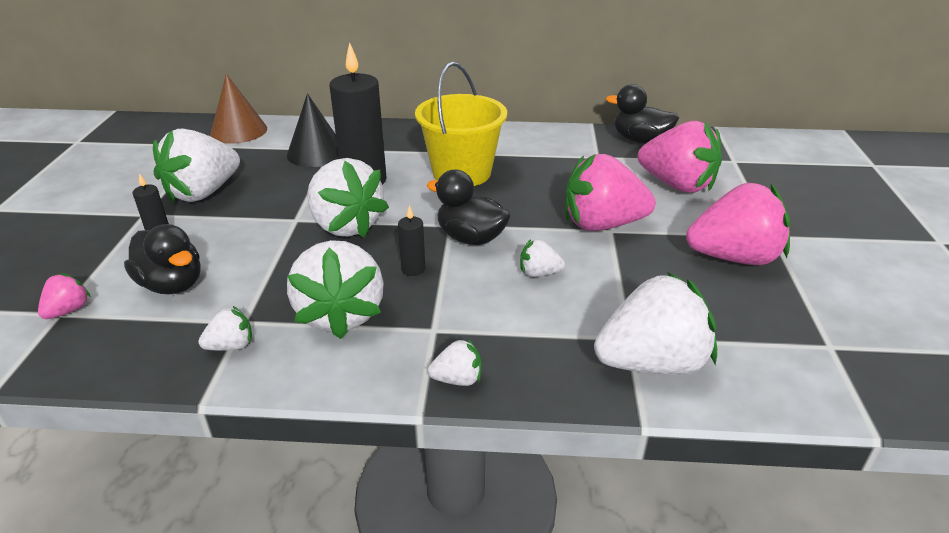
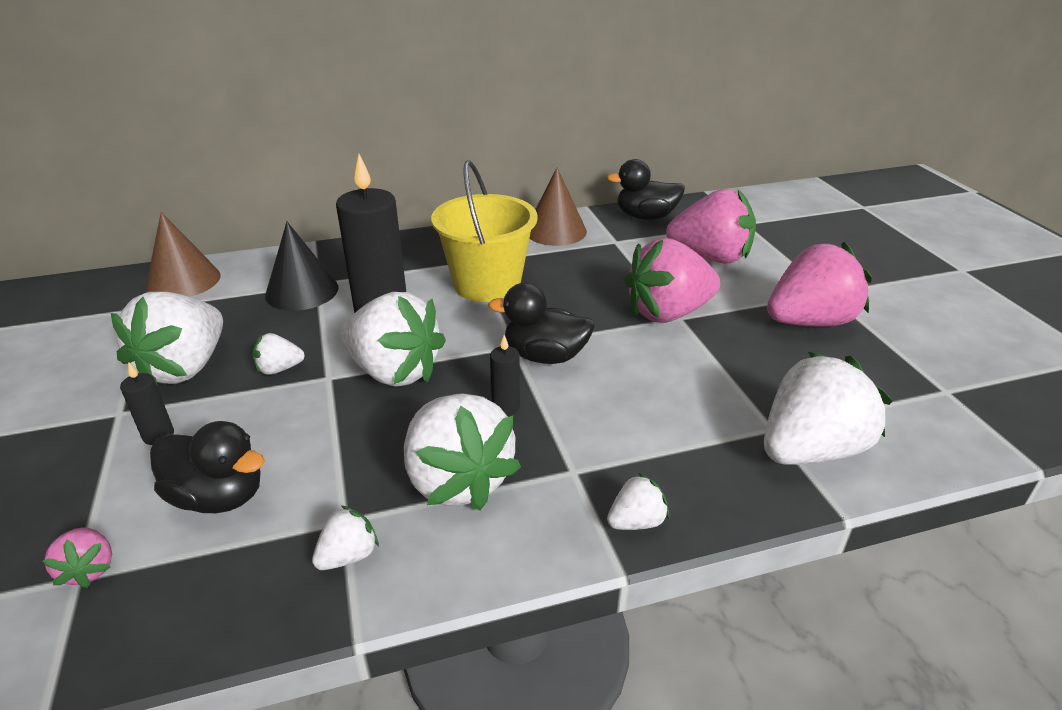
camera: 20 degrees left, 0 degrees up
pink strawberry [38,273,91,319] -> pink strawberry turned 150 degrees clockwise [43,527,112,588]
white strawberry [520,239,565,277] -> white strawberry moved to [252,333,305,375]
none -> brown cone [529,168,587,246]

